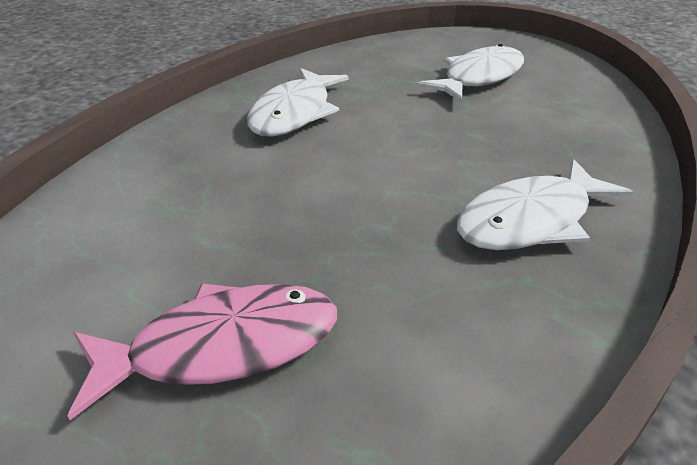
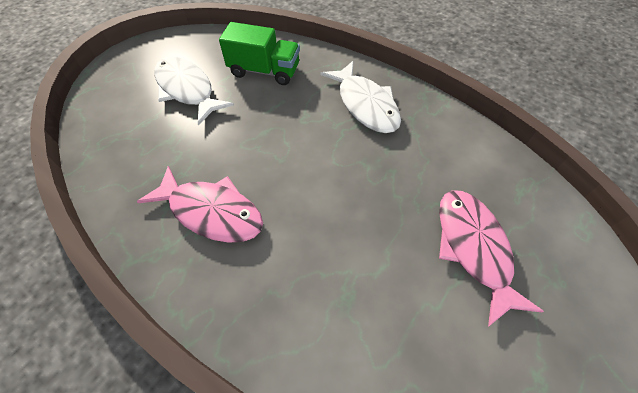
camera: 85 degrees left, 20 degrees up
white fish [247,68,349,137] -> pink fish [137,166,263,243]
none -> green truck [219,22,300,85]

